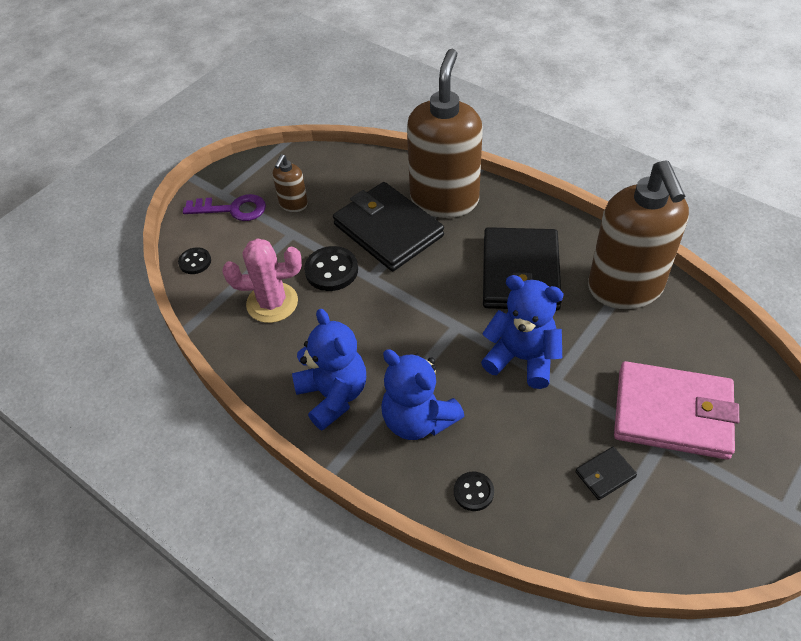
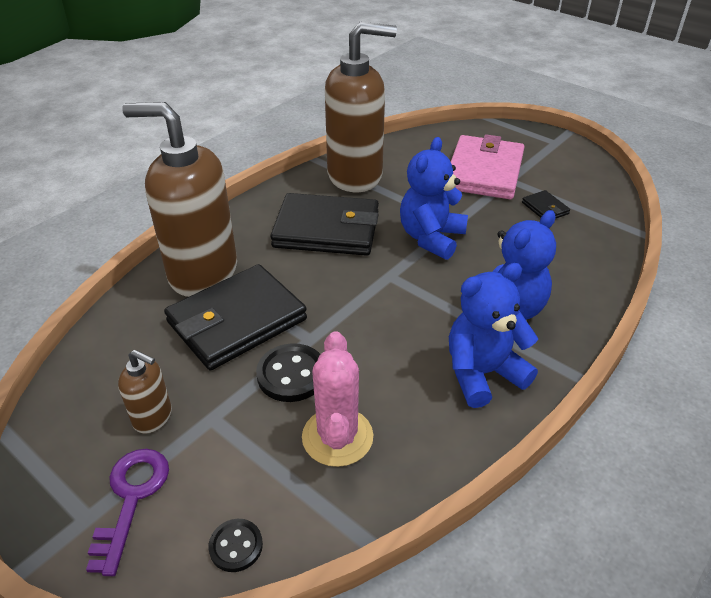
camera: 90 degrees left, 10 degrees down
black button [454,472,494,511] -> none

